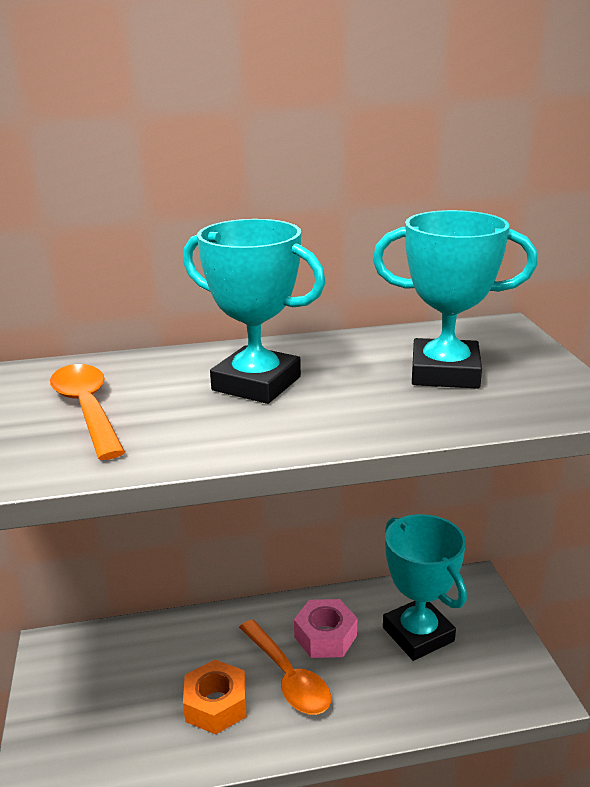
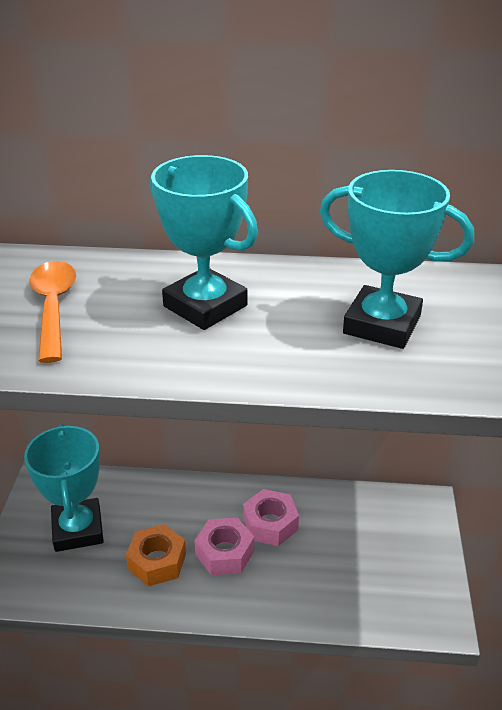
camera: 15 degrees right, 10 degrees up
orange spoon [239,620,331,715] -> pink nut [195,518,254,575]
turquoise trophy [383,514,467,661] -> turquoise trophy moved to [24,424,104,552]

